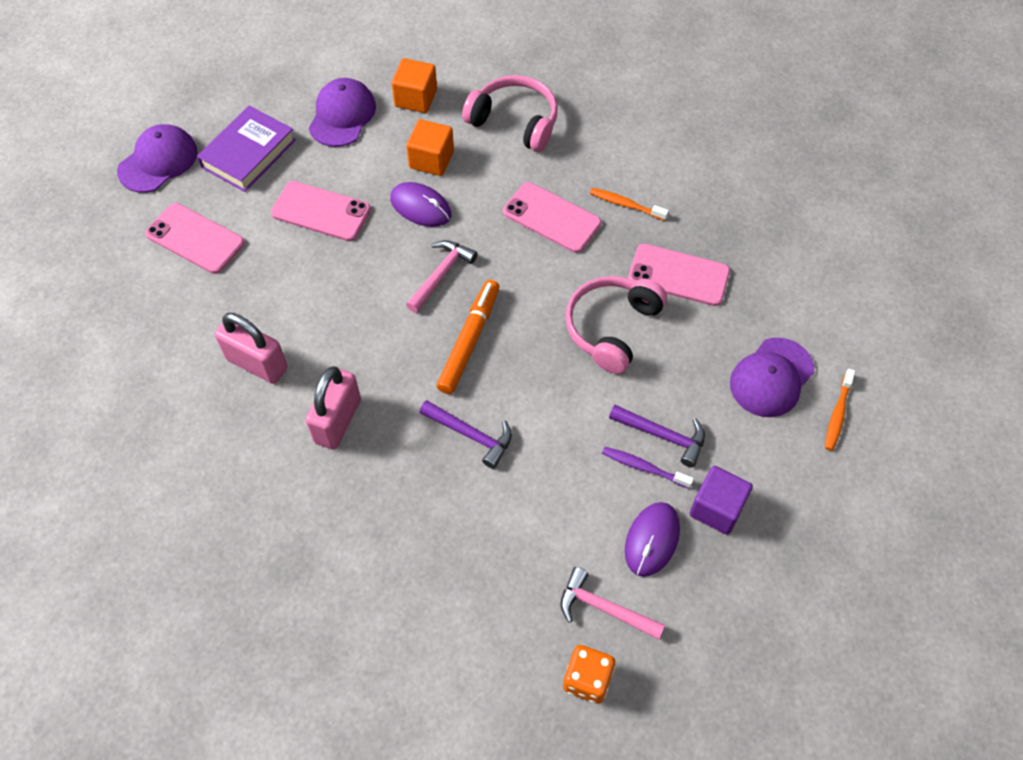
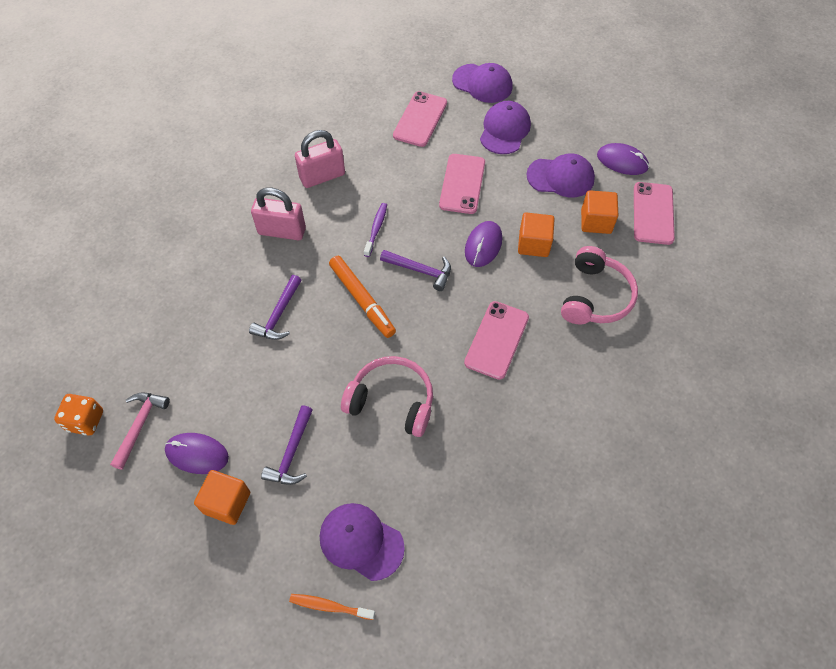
camera: 80 degrees right, 0 degrees up
purple book [197,106,296,192] -> purple cap [480,101,531,154]
pink padlock [215,313,288,384] -> pink padlock turned 45 degrees clockwise [295,130,345,188]
pink hammer [406,240,478,313] -> purple hammer [380,250,451,291]
orange marker [437,280,499,394] -> orange marker turned 45 degrees clockwise [329,256,396,338]
orange toothbrush [590,188,669,221] -> none
purple toothbrush [602,447,694,489] -> purple toothbrush moved to [364,203,387,257]
pink phone [628,243,730,306] -> pink phone moved to [634,182,675,245]
purple cube [690,466,753,535] -> orange cube [194,470,250,525]
none -> purple mouse [597,143,649,175]

